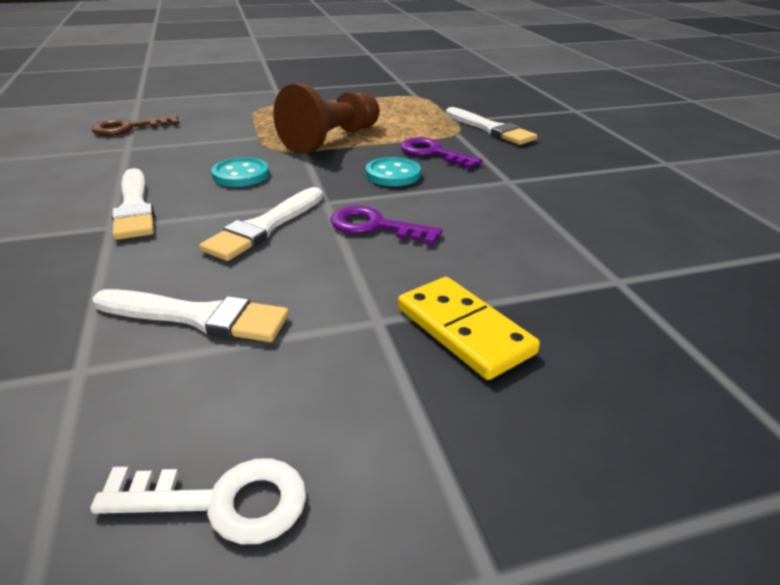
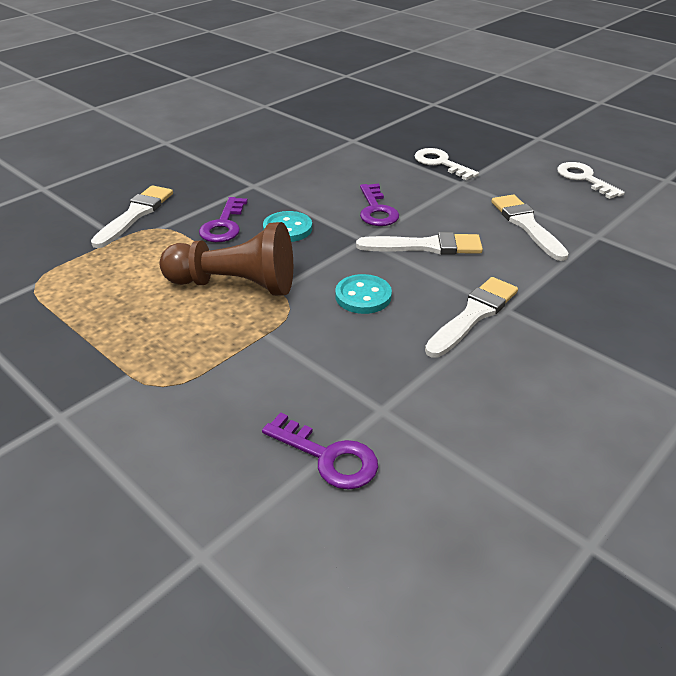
camera: 120 degrees left, 5 degrees up
brown key [92,115,179,136] -> purple key [262,412,378,490]
yellow domino [398,277,540,380] -> white key [415,148,479,180]

